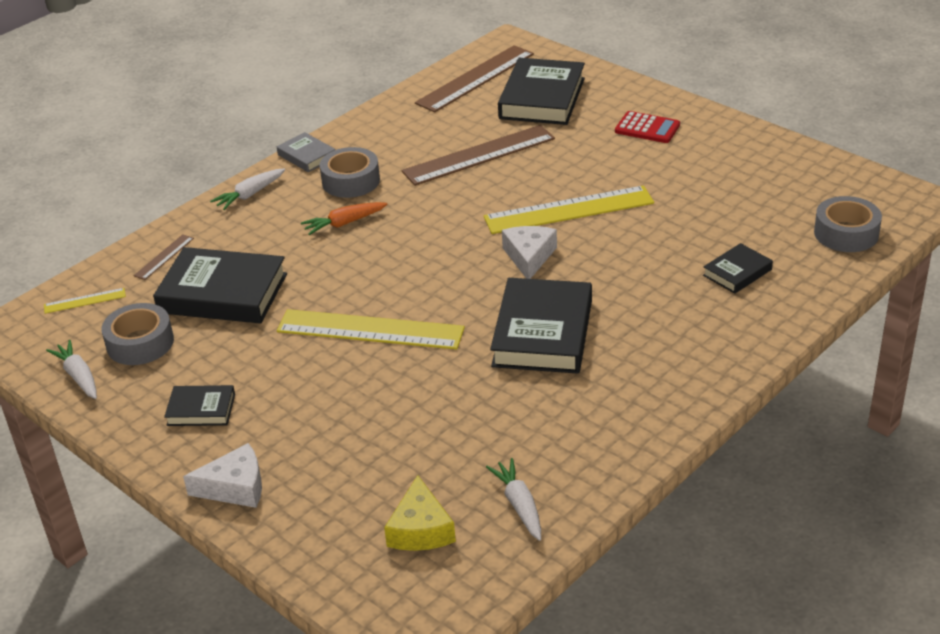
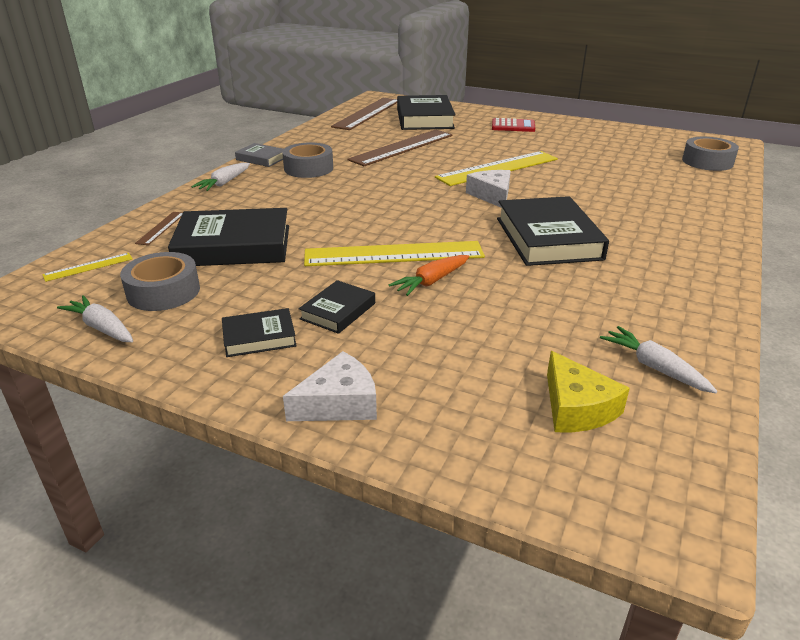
camera: 20 degrees left, 5 degrees down
orange carrot [301,202,388,235] -> orange carrot moved to [389,255,469,296]
black book [703,243,773,294] -> black book moved to [299,280,375,334]

